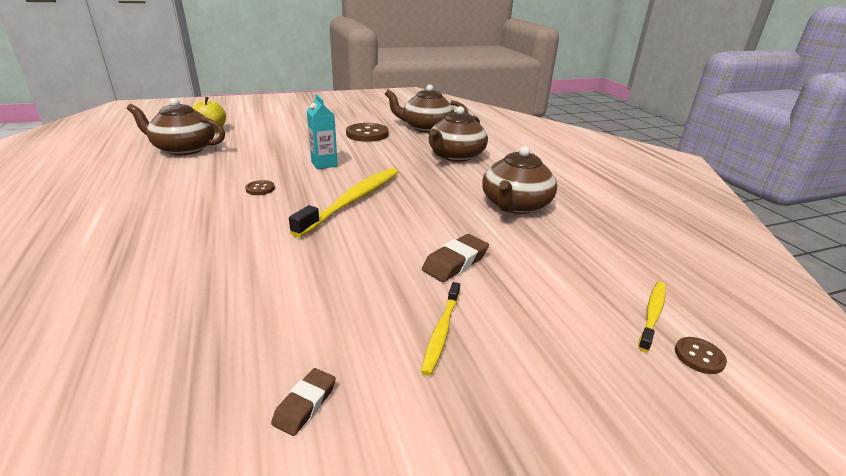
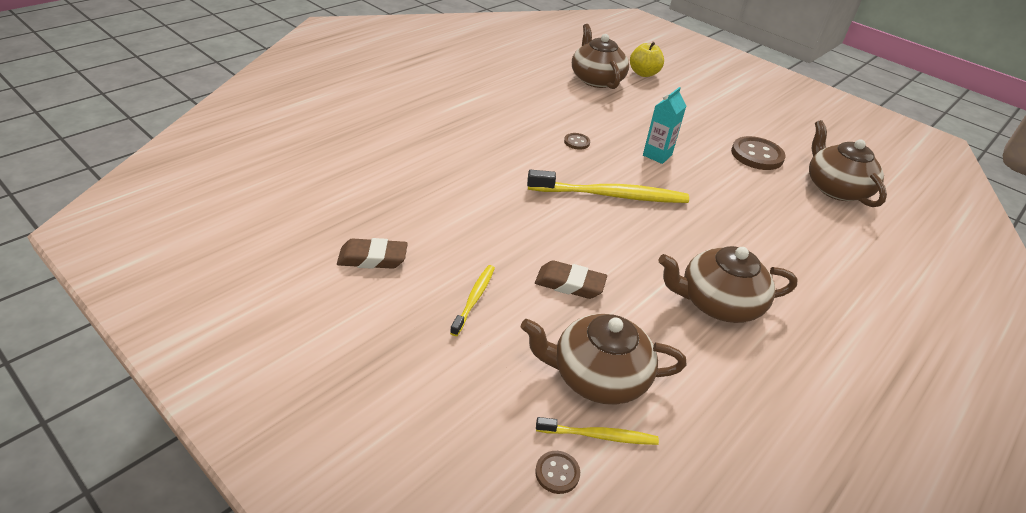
camera: 60 degrees right, 10 degrees up
brown eraser [271,368,336,436] -> brown eraser [337,238,408,269], size x1.53
yellow toothbrush [421,282,460,376] -> yellow toothbrush turned 120 degrees clockwise [450,265,495,336]
brown teapot [429,106,488,162] -> brown teapot moved to [521,314,687,405]

